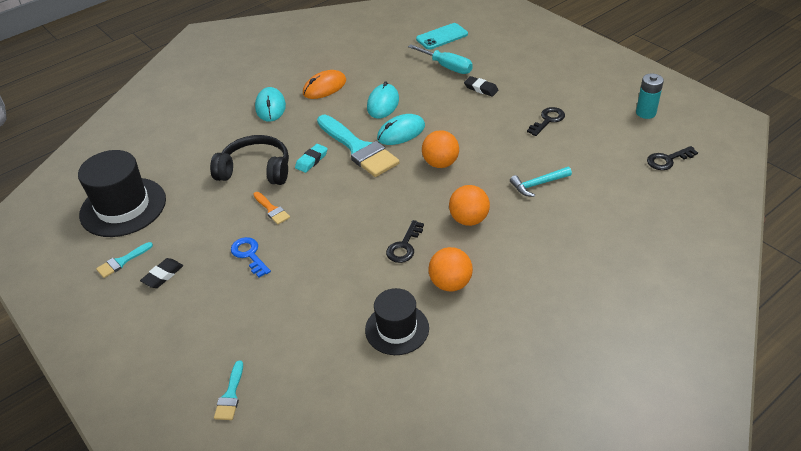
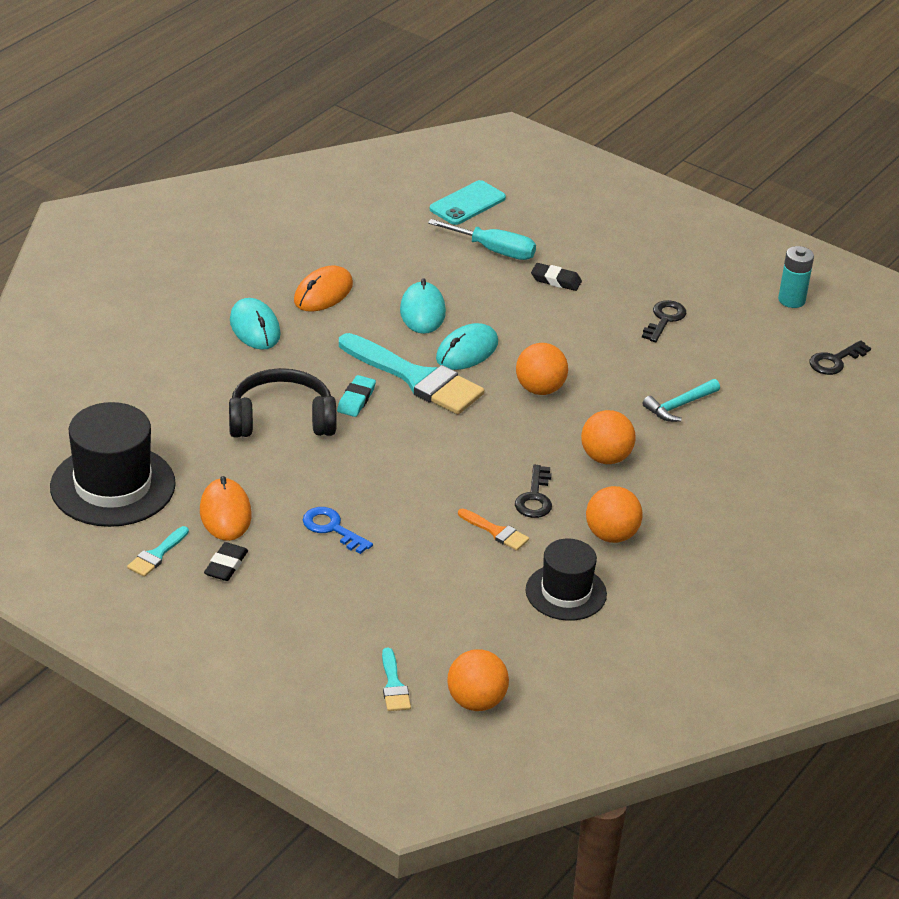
camera: 20 degrees left, 5 degrees down
orange brush [253,192,290,224] -> orange brush moved to [458,508,529,551]
none -> orange mouse [200,476,252,541]
none -> orange ball [447,649,509,711]

